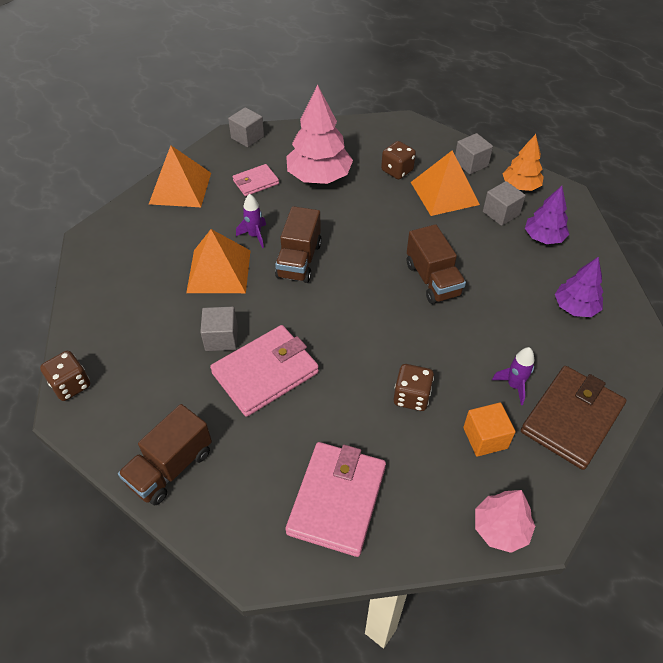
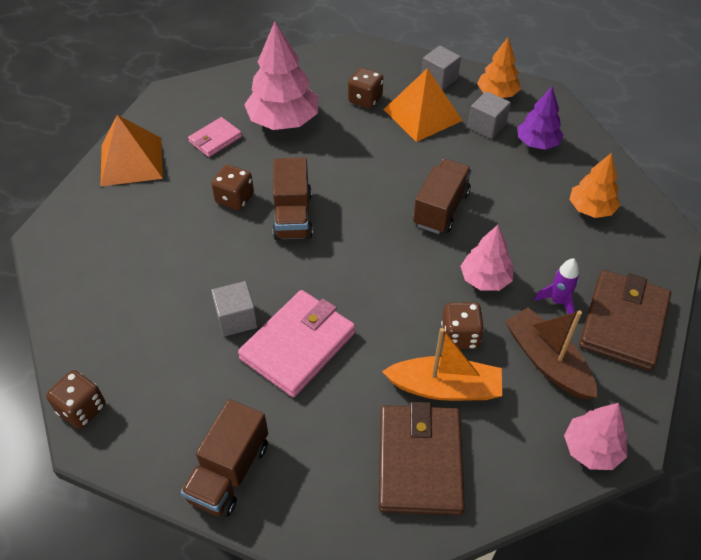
camera: 15 degrees left, 0 degrees up
orange pyramid [186,229,251,293] -> none
grey cube [228,107,264,147] -> none
purple rocket [236,194,266,248] -> brown dice [211,165,254,211]
pink wallet [286,442,386,557] -> brown wallet [379,402,465,515]
brown truck [407,224,466,304] -> brown truck turned 120 degrees counterclockwise [413,159,472,234]
orange cube [463,402,515,457] -> brown boat [505,308,597,400]
purple tree [555,257,603,317] -> orange tree [569,153,620,218]
none -> orange boat [382,328,502,401]
none -> pink tree [461,225,514,291]

